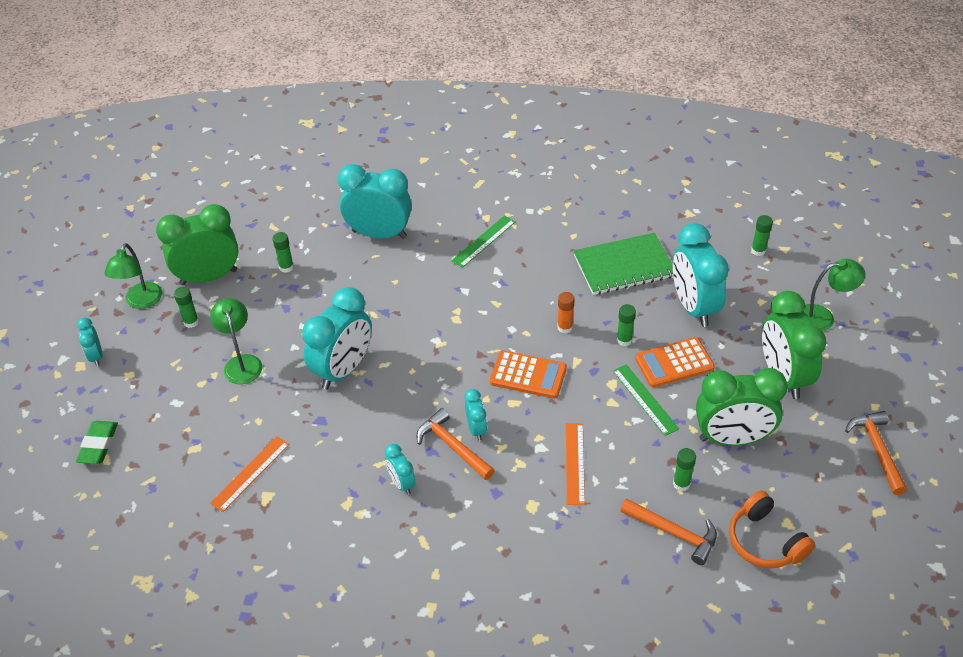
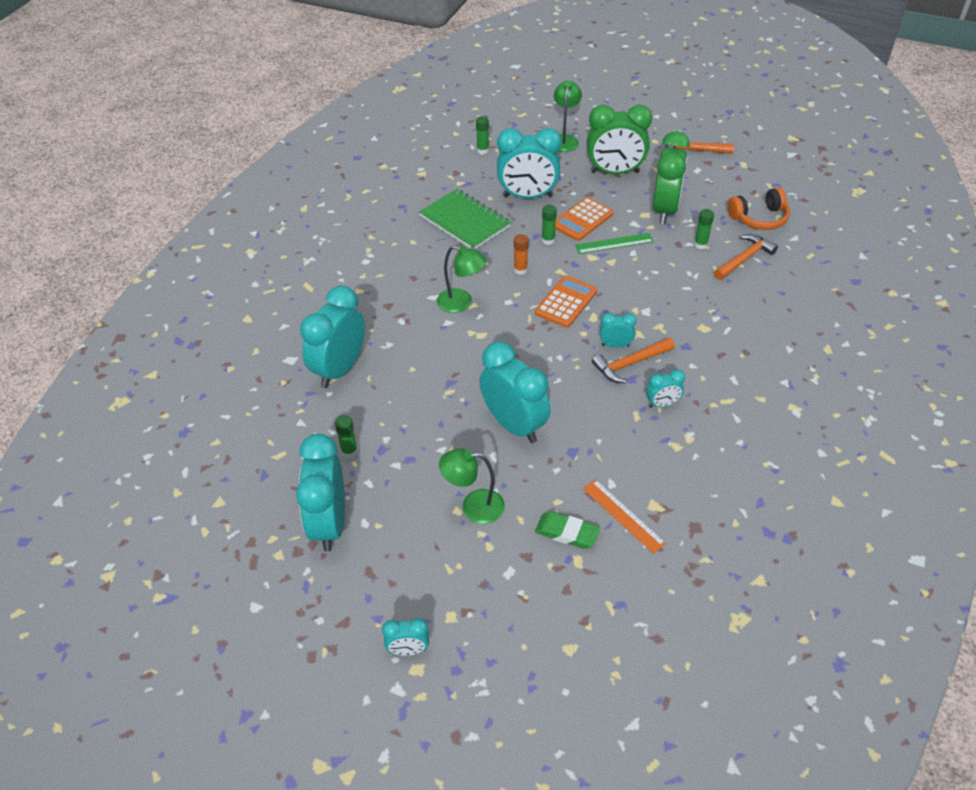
camera: 75 degrees left, 0 degrees up
green eraser [76,421,118,464] -> green eraser moved to [535,511,600,549]
green lamp [104,243,162,309] -> green lamp moved to [437,245,486,313]
green clock [156,204,238,285] -> turquoise clock [296,433,345,552]
green glue stick [174,287,199,328] -> none
green ruler [451,215,516,268] -> none
orange ruler [566,423,585,505] -> none
green notebook [573,233,673,295] -> green notebook turned 45 degrees counterclockwise [419,189,511,249]
orange calculator [635,337,715,388] -> orange calculator turned 45 degrees clockwise [555,197,613,241]

